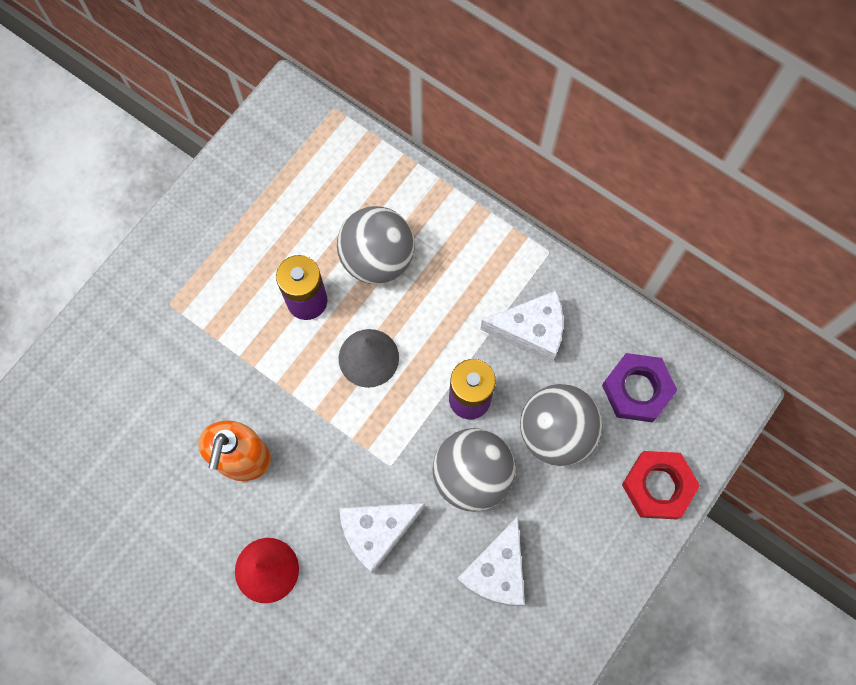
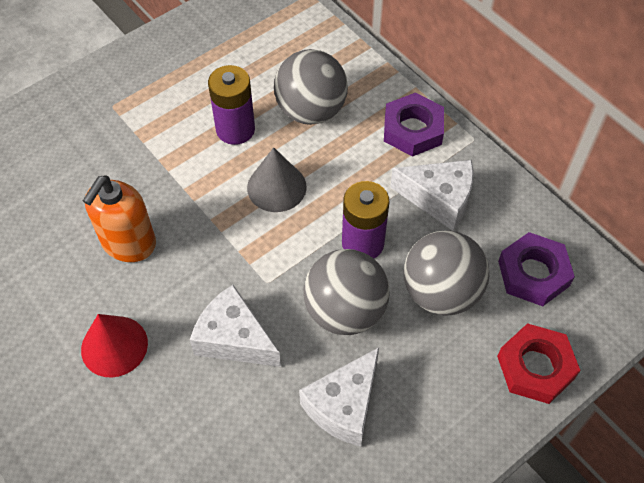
camera: 15 degrees right, 15 degrees down
white cheese [339,503,425,574] -> white cheese turned 45 degrees clockwise [190,285,281,367]
none -> purple nut [384,93,444,157]

